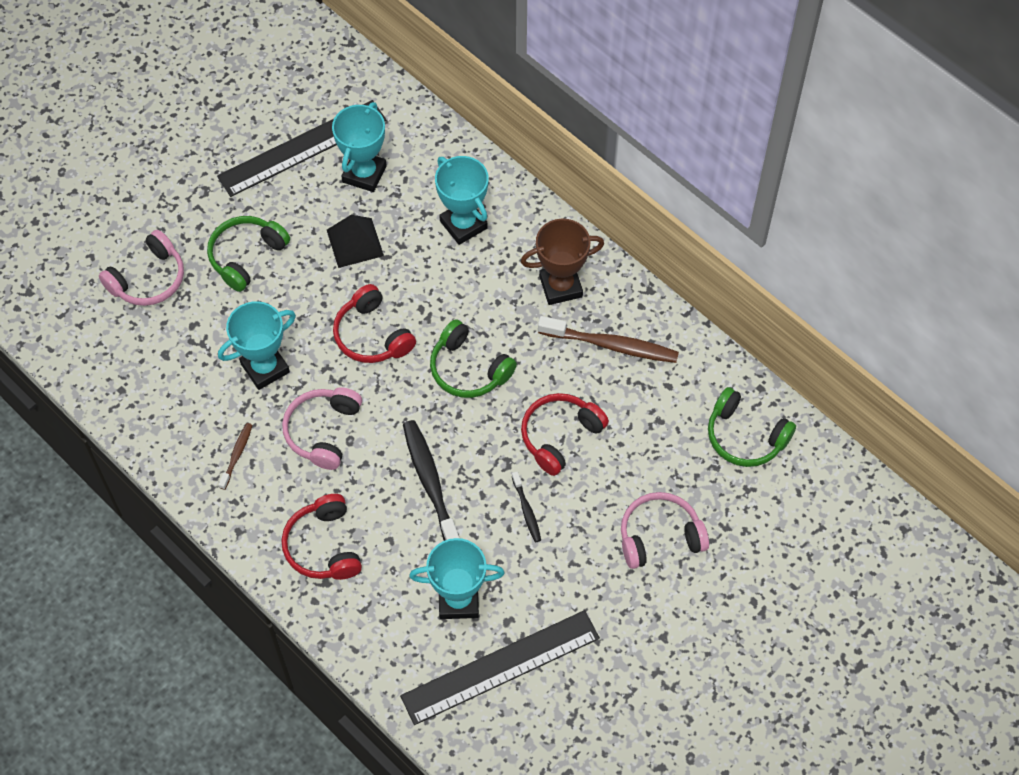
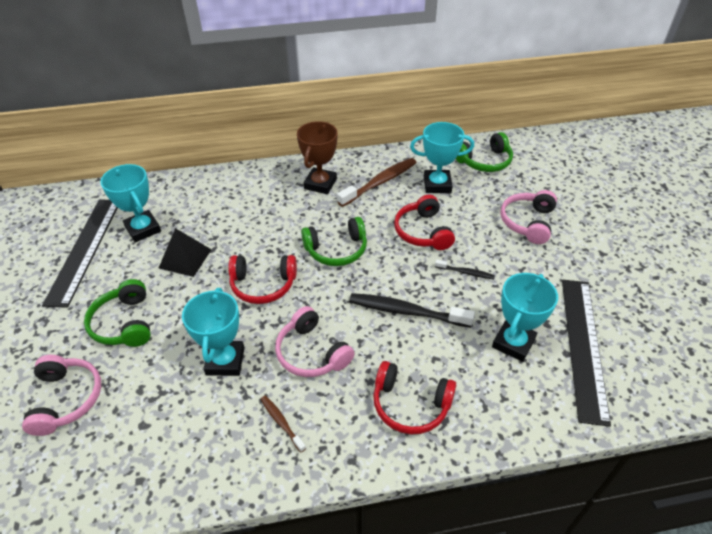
camera: 55 degrees left, 15 degrees down
turquoise trophy [435,156,489,245] -> turquoise trophy moved to [410,122,474,193]

